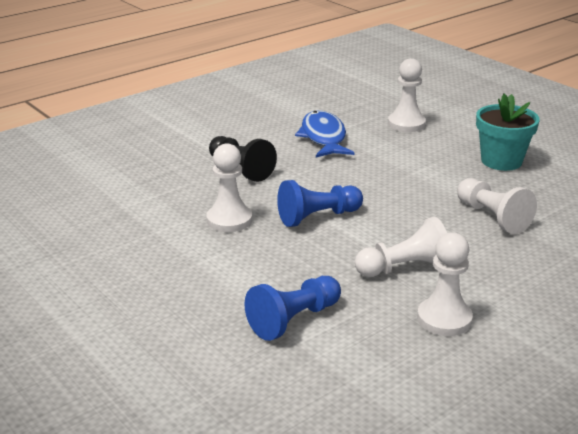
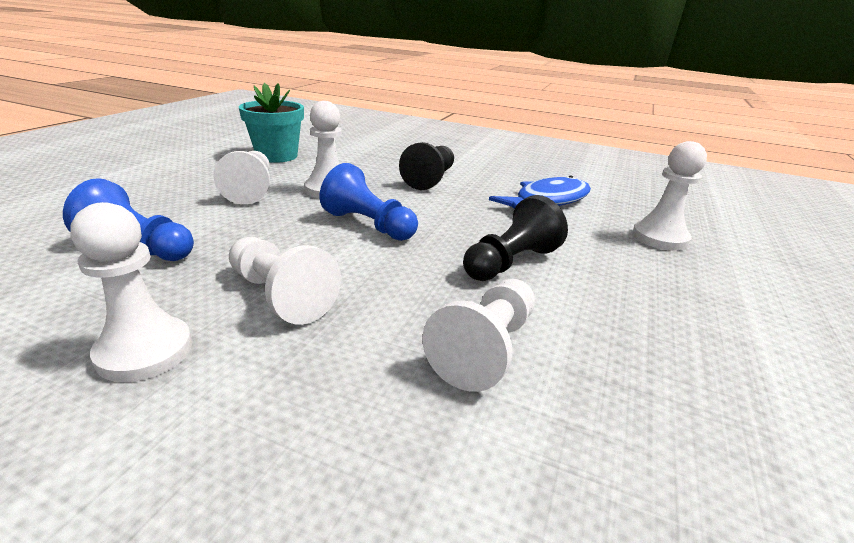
camera: 60 degrees right, 0 degrees up
turquoise flower pot [476,93,540,171] -> turquoise flower pot moved to [239,83,304,163]
none -> white pawn [213,151,270,205]
none -> black pawn [463,195,568,281]

